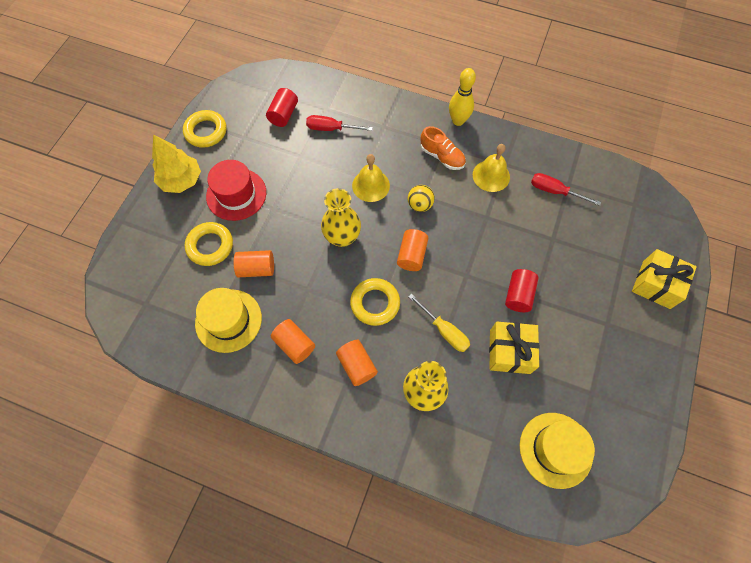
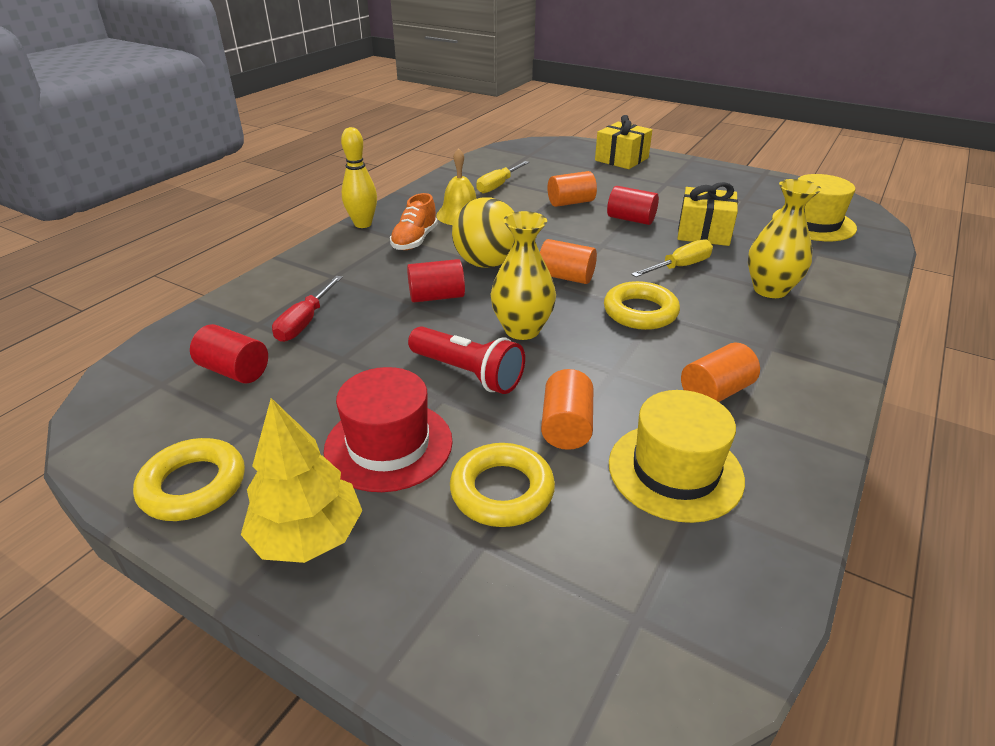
camera: 80 degrees left, 30 degrees down
orange cylinder [336,340,378,386] -> orange cylinder moved to [547,171,597,207]
yellow bell [352,154,390,202] -> red cylinder [407,259,465,303]
yellow ball [408,185,435,212] -> yellow ball [452,197,514,268], size x1.75
orange shoe [421,126,466,170] -> orange shoe turned 150 degrees clockwise [390,193,438,250]
red screwdriver [531,173,601,206] -> yellow screwdriver [476,161,529,193]
none -> red flashlight [408,326,525,394]

